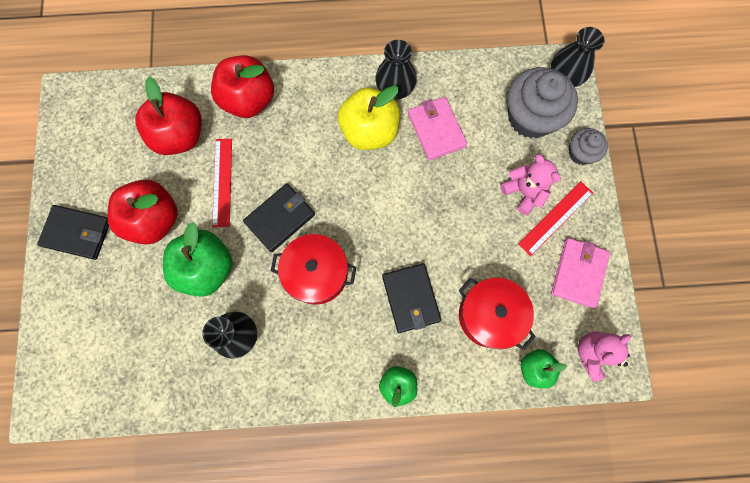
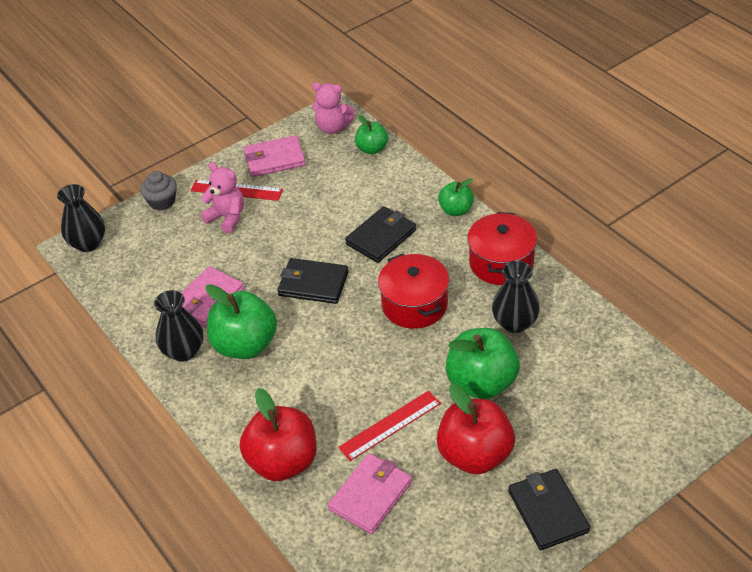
camera: 120 degrees left, 30 degrees down
red apple [135,77,202,155] -> pink wallet [328,453,412,534]
black wallet [243,183,315,252] -> black wallet moved to [277,258,349,304]
yellow apple [338,86,400,150] -> green apple [206,284,277,359]
red pot [459,277,536,350] -> red pot moved to [468,212,537,285]
pink teddy bear [500,154,561,215] -> pink teddy bear turned 105 degrees clockwise [201,162,244,233]
grey cupcake [507,67,578,139] -> none

